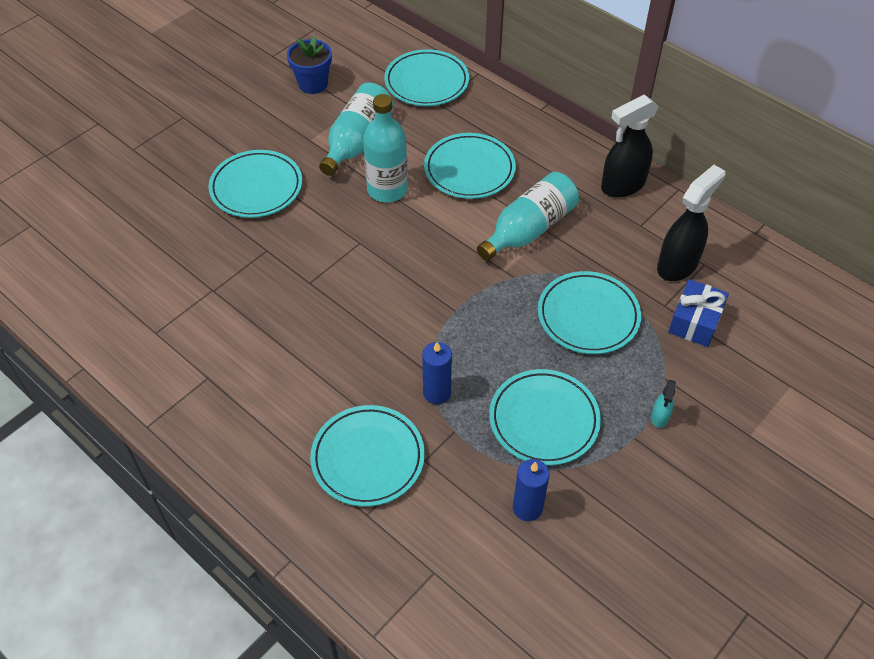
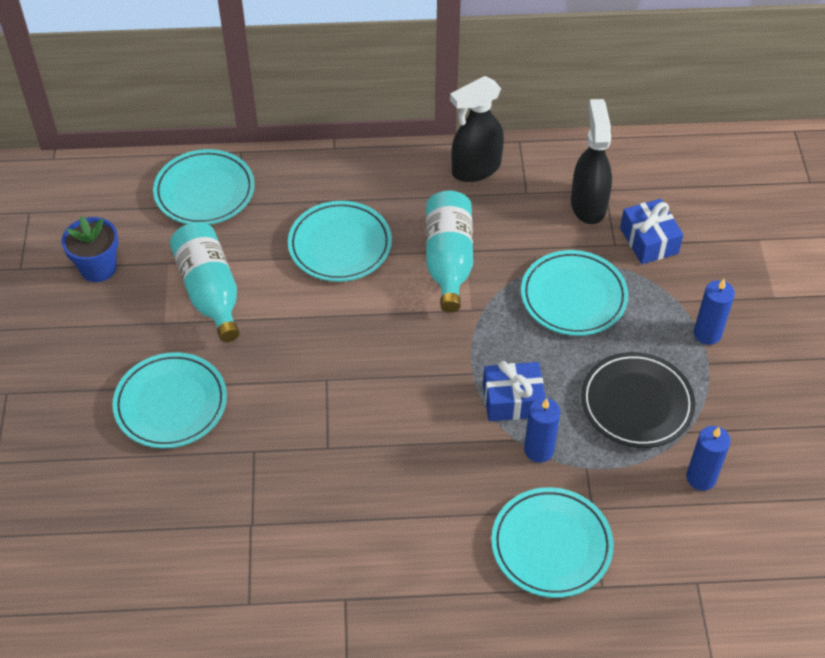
camera: 45 degrees left, 0 degrees up
turquoise bottle [363,94,408,202] -> none
turquoise plate [489,369,601,466] -> black plate [581,352,695,448]
black spray bottle [601,95,659,198] -> black spray bottle turned 45 degrees clockwise [450,76,504,182]
turquoise spray bottle [651,380,676,428] -> blue candle [694,279,735,345]
none -> blue gift [483,361,546,421]

